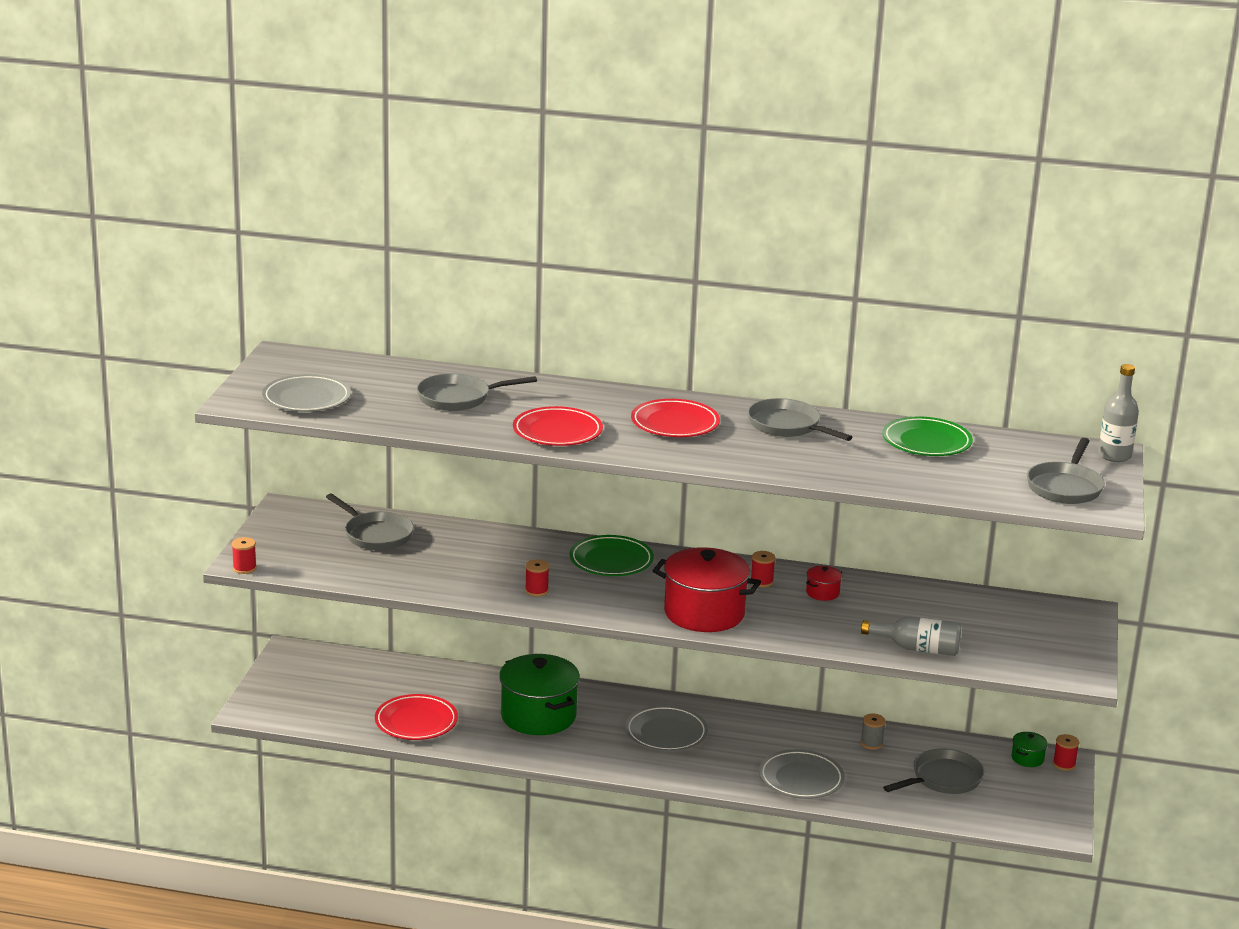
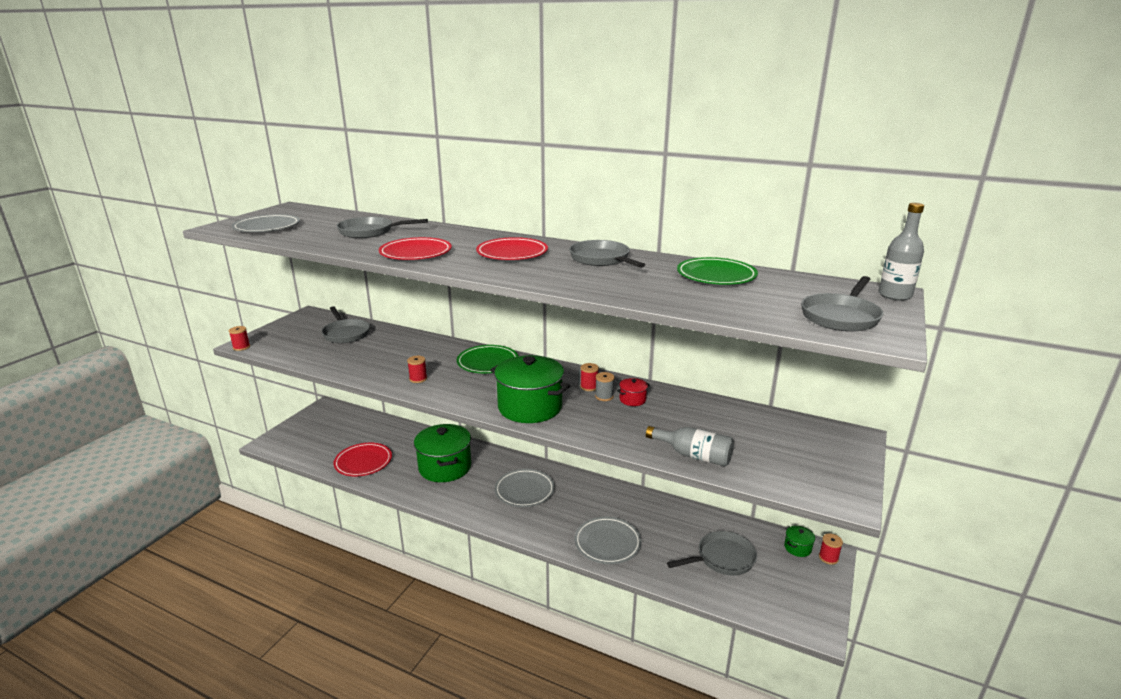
camera: 15 degrees right, 0 degrees up
red pot [653,547,761,632] -> green pot [490,355,570,423]
grey spool [860,713,886,750] -> grey spool moved to [595,372,614,401]

